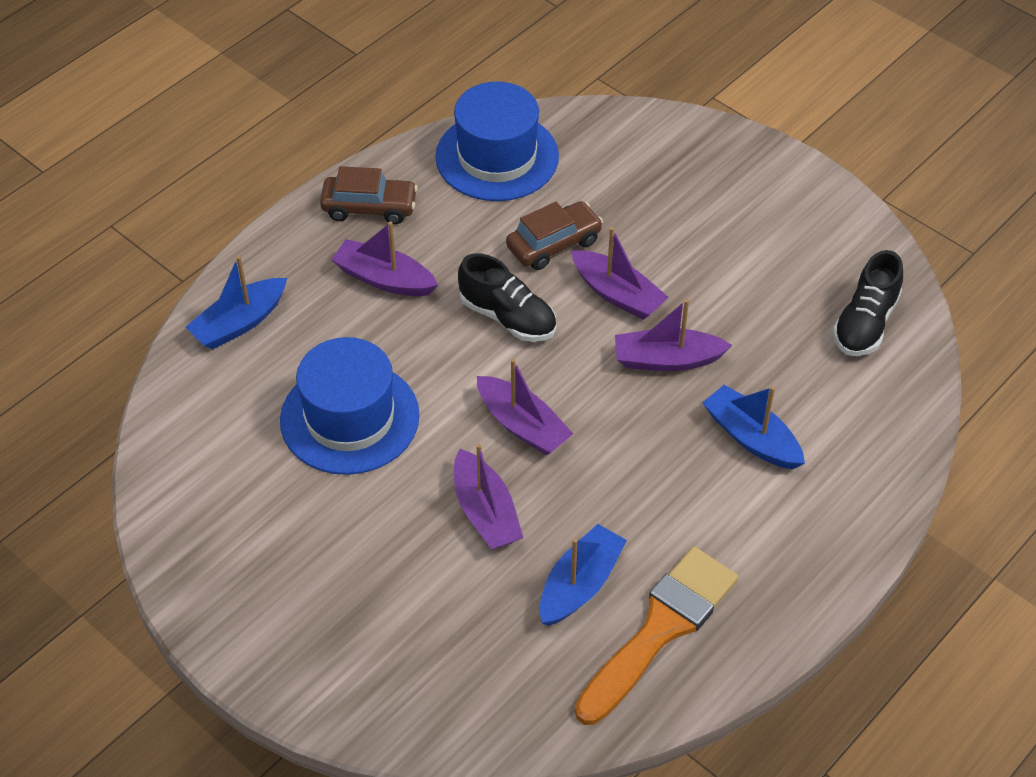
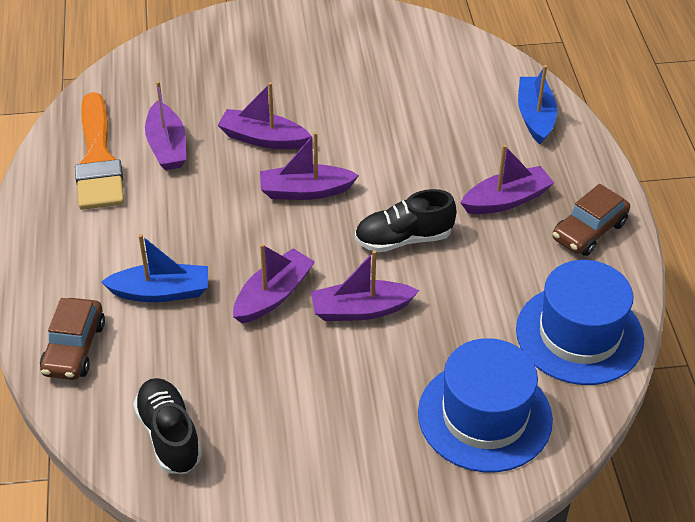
camera: 130 degrees right, 5 degrees down
blue hat [280,337,420,475] -> blue hat moved to [418,338,553,472]
brown car [506,201,603,270] -> brown car moved to [40,298,105,380]
blue boat [540,524,627,626] -> purple boat [145,81,186,170]

